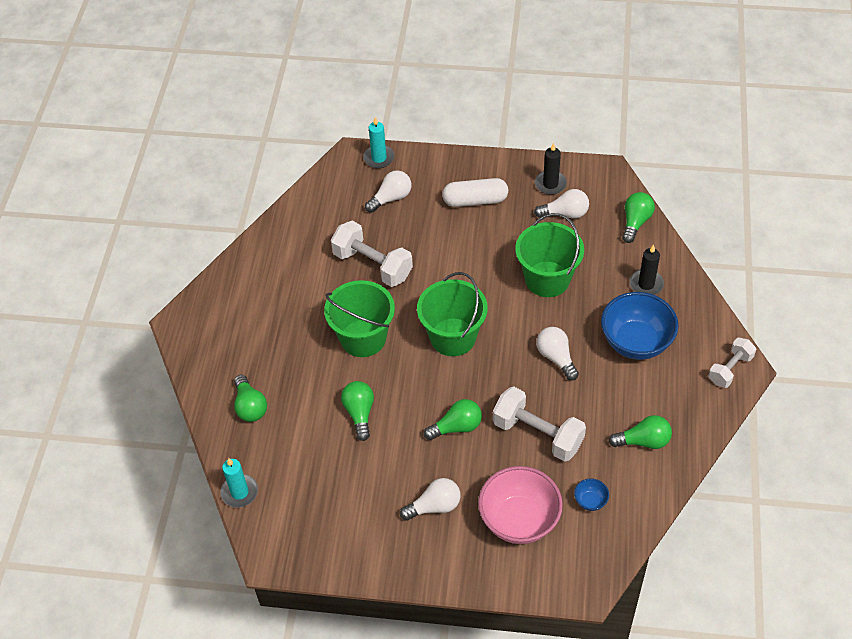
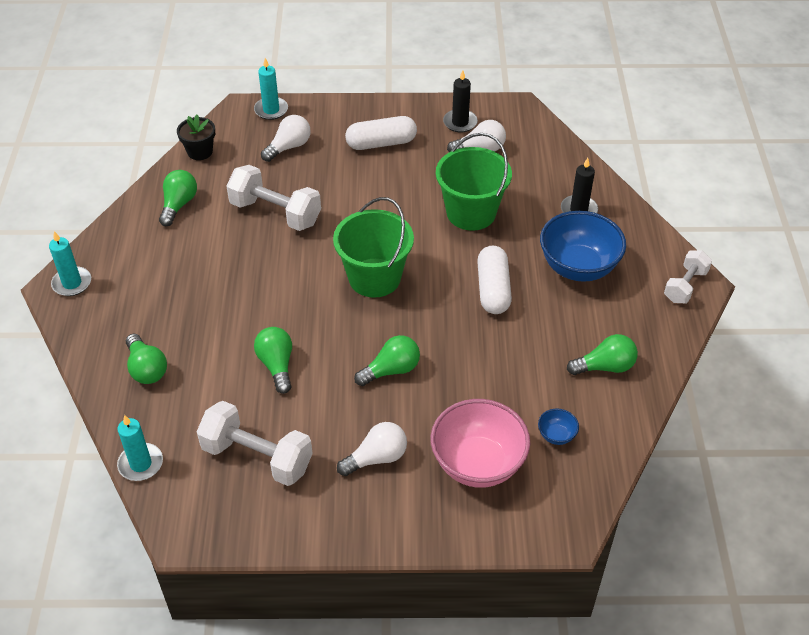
camera: 10 degrees left, 5 degrees down
green bucket [324,280,395,357] -> none
white dumbbell [493,386,586,462] -> white dumbbell moved to [197,401,313,486]
white light bulb [536,327,579,381] -> white capsule [477,246,512,314]
green light bulb [622,192,655,243] -> green light bulb moved to [159,170,197,226]
none -> turquoise candle [49,231,91,296]
none -> black flower pot [177,114,215,160]

